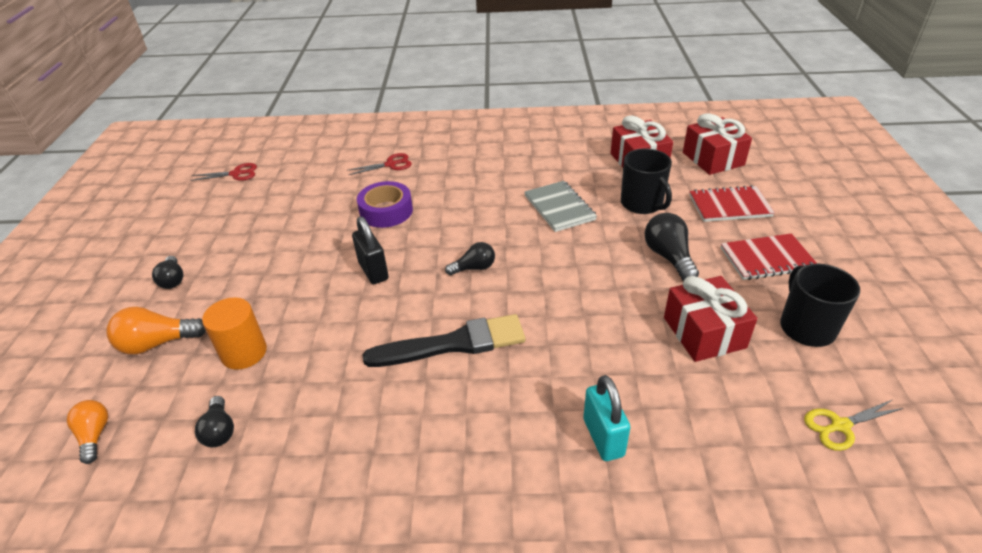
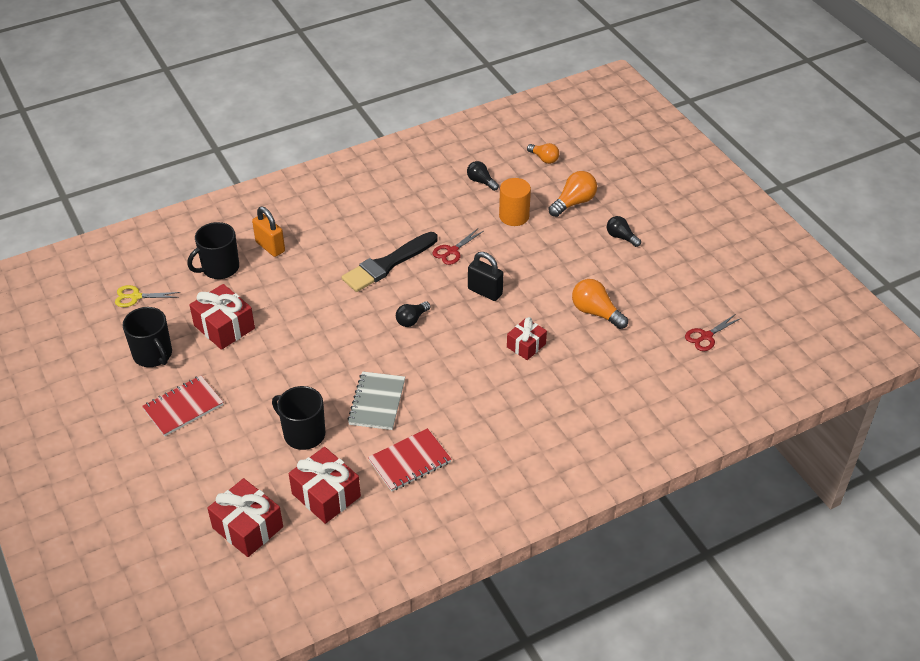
camera: 150 degrees right, 5 degrees up
red scissors [348,153,412,175] -> red scissors moved to [433,229,484,265]
purple tape [357,181,413,228] -> red gift [507,317,547,360]
grey notebook [524,181,597,232] -> grey notebook turned 60 degrees clockwise [347,371,405,430]
turquoise padlock [583,375,630,461] -> orange padlock [252,207,285,257]
black light bulb [644,213,699,281] -> none
red notebook [690,185,775,222] -> red notebook moved to [368,428,452,492]
yellow scissors [804,400,903,451] -> yellow scissors turned 135 degrees counterclockwise [115,285,180,307]
none -> black mug [187,222,239,279]
none -> orange light bulb [572,279,628,329]

